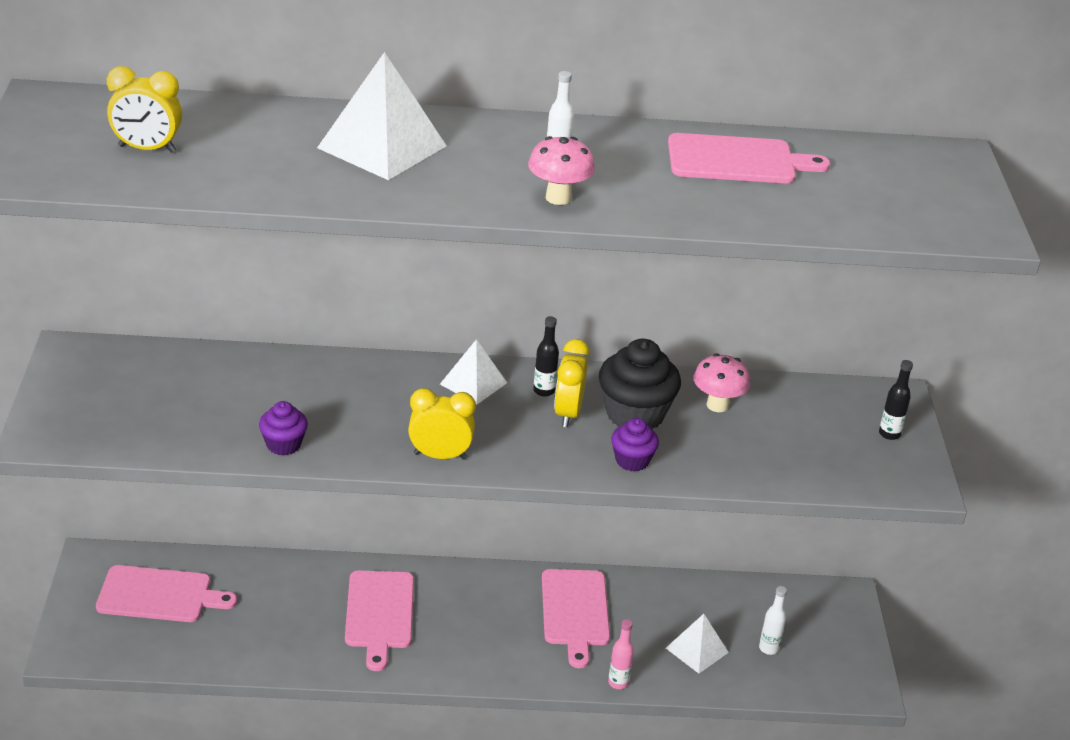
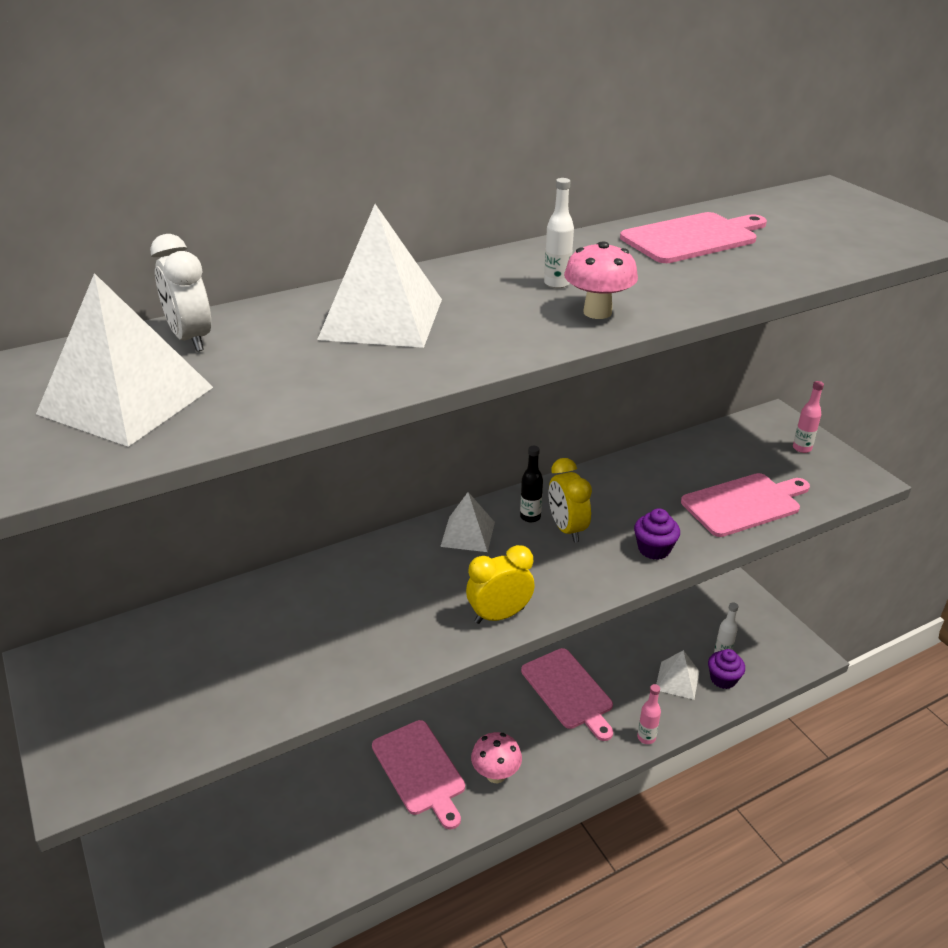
camera: 25 degrees left, 0 degrees up
pink cutting board [96,565,237,622] -> pink cutting board moved to [681,473,810,537]
yellow clock [107,66,182,153] -> white pyramid [36,273,213,447]
purple cupcake [259,401,308,455] -> purple cupcake moved to [708,649,745,689]
black cupcake [599,339,681,430] -> none
pink mushroom [693,353,750,412] -> pink mushroom moved to [471,732,522,783]
black bottle [879,360,913,440] -> pink bottle [793,381,824,453]
none -> white clock [150,234,211,352]

